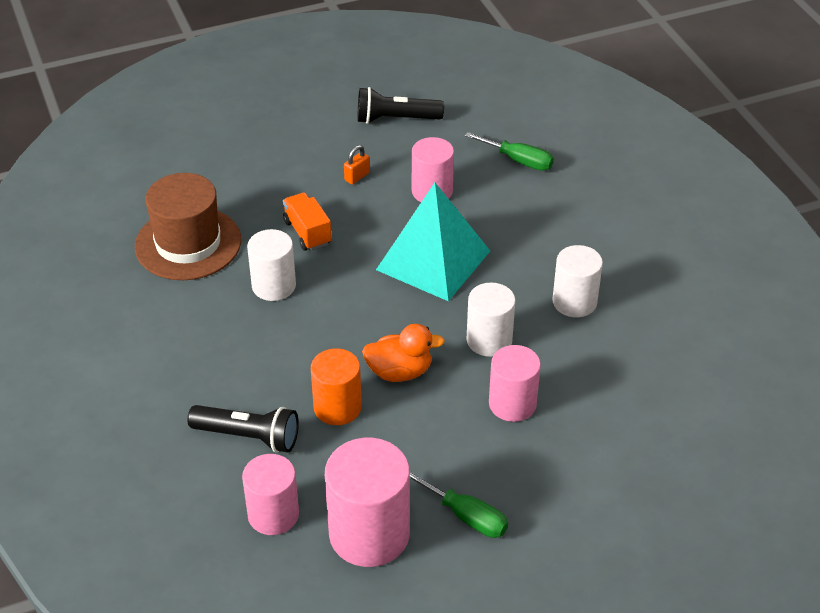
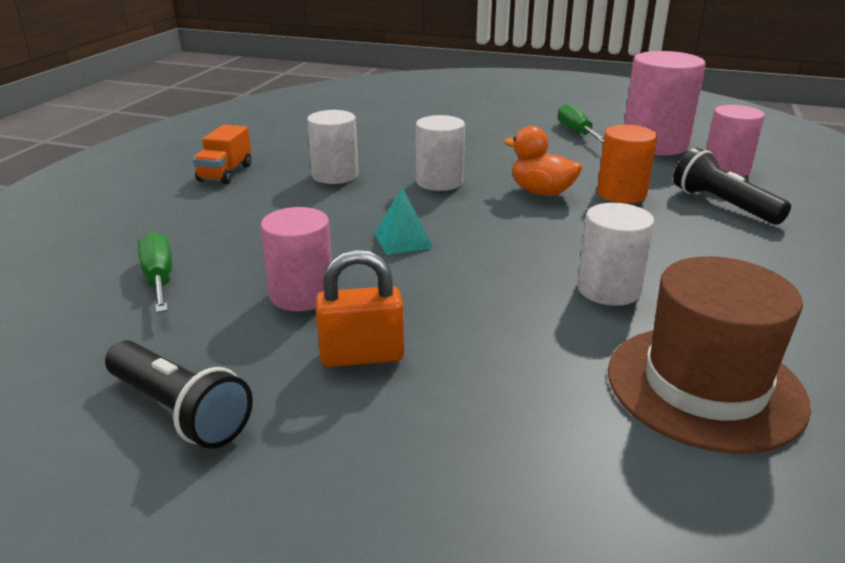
camera: 140 degrees left, 15 degrees down
orange truck [283,192,332,251] -> orange truck moved to [193,125,251,184]
orange padlock [344,145,370,184] -> orange padlock [316,249,404,367], size x1.73
turquoise pyramid [376,183,490,301] -> turquoise pyramid [374,187,433,255], size x0.44
pink cylinder [489,345,541,422] -> none

